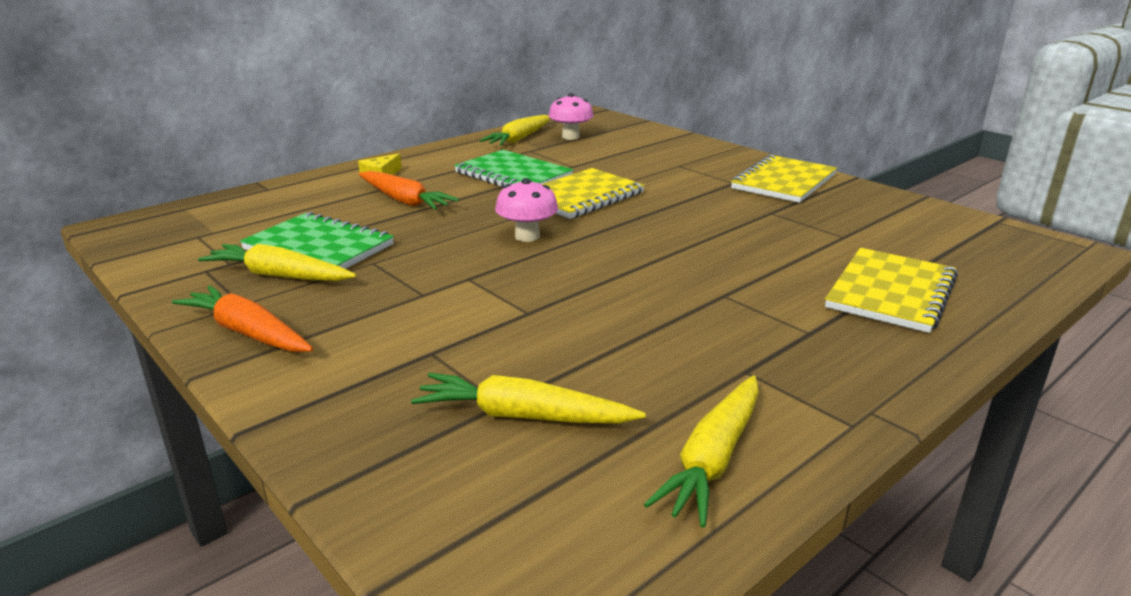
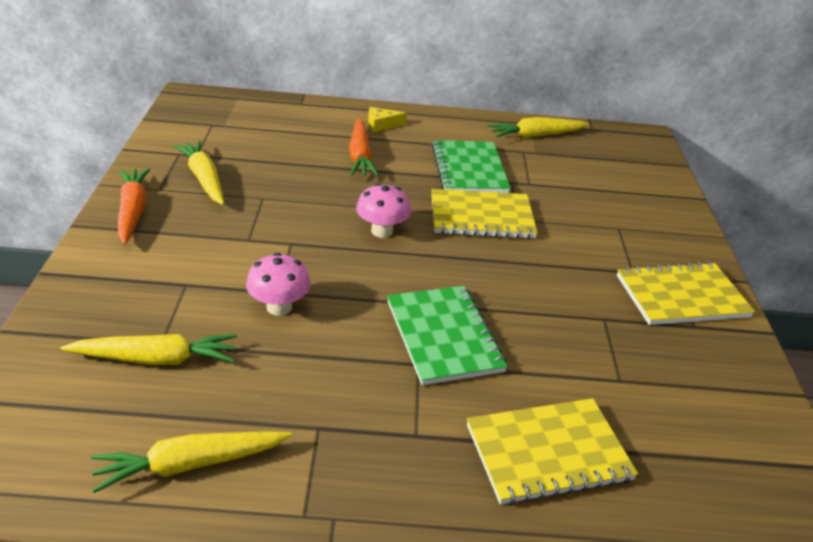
camera: 40 degrees right, 10 degrees up
green notebook [240,212,394,269] -> green notebook moved to [387,286,508,385]
yellow carrot [411,373,646,423] -> yellow carrot turned 120 degrees clockwise [61,334,237,365]
pink mushroom [549,93,594,140] -> pink mushroom moved to [246,253,311,316]

